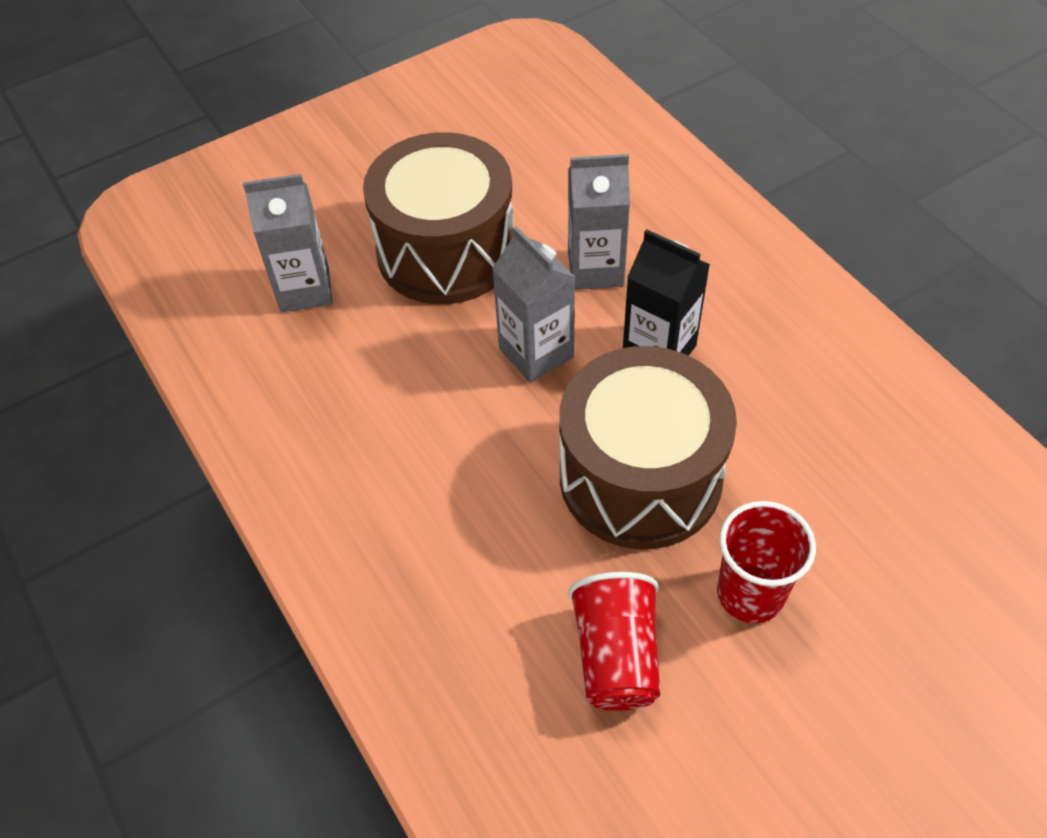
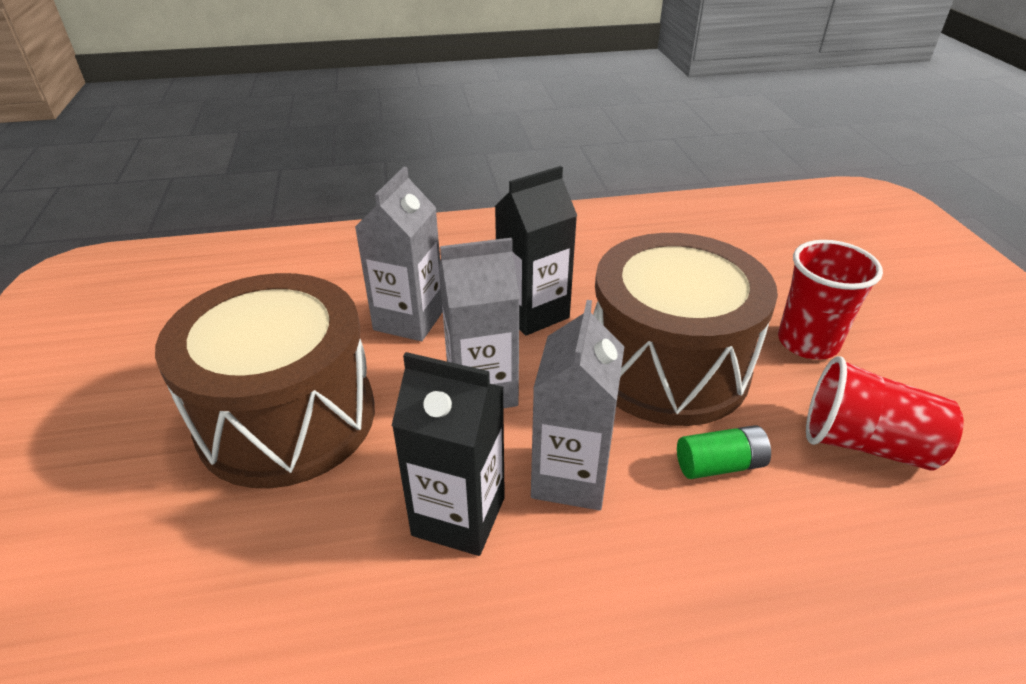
camera: 70 degrees left, 15 degrees down
grey carton [243,174,332,312] -> grey carton moved to [531,300,624,510]
none -> black carton [392,352,505,556]
none -> green battery [677,425,771,479]

